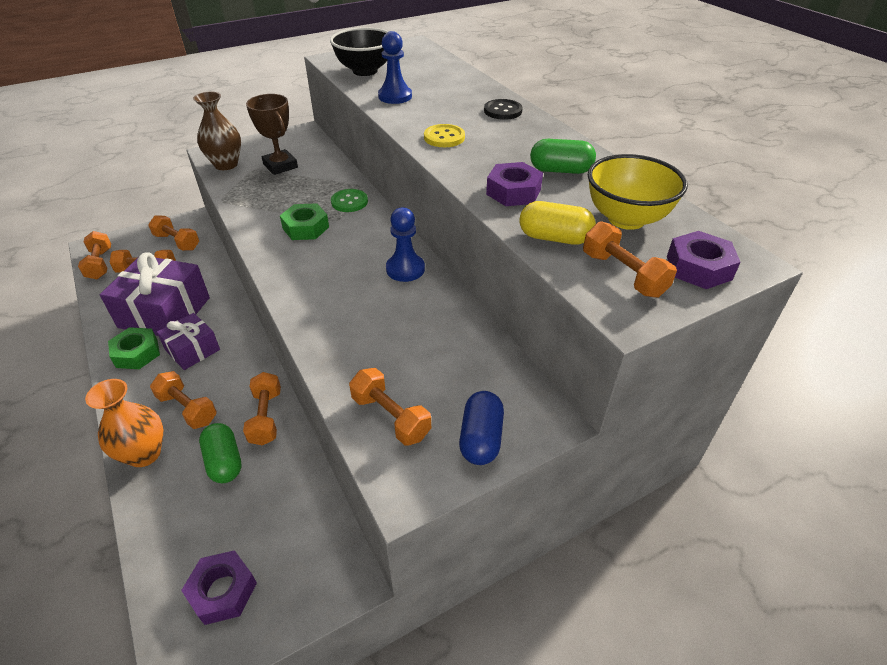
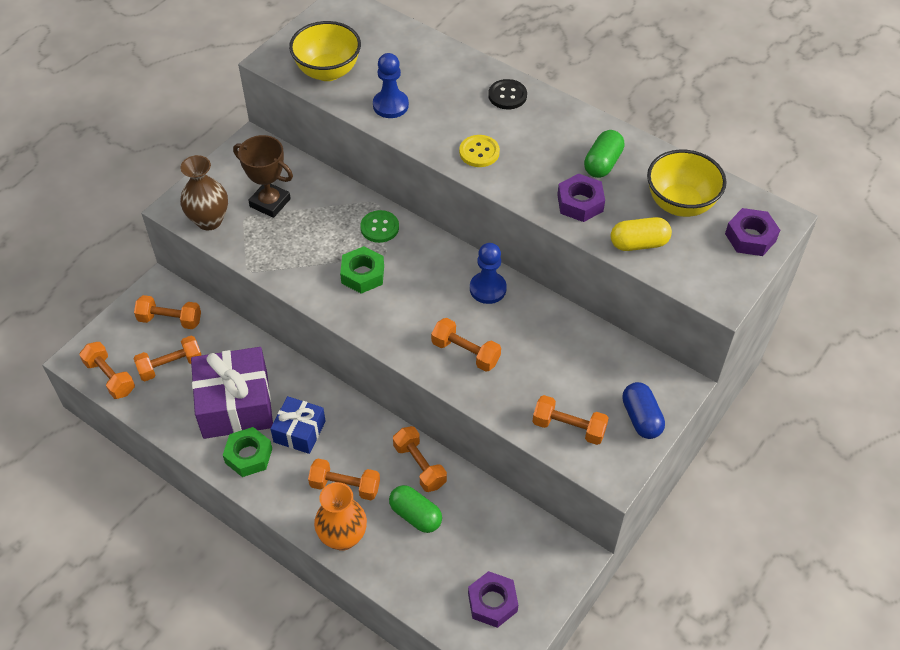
camera: 25 degrees left, 10 degrees up
purple gift [157,313,220,370] -> blue gift [270,396,326,454]
black bowl [330,27,389,76] -> yellow bowl [289,21,361,81]
green capsule [530,139,596,174] -> green capsule turned 45 degrees counterclockwise [584,130,625,178]
orange dumbbell [583,221,677,298] -> orange dumbbell moved to [431,318,501,372]

